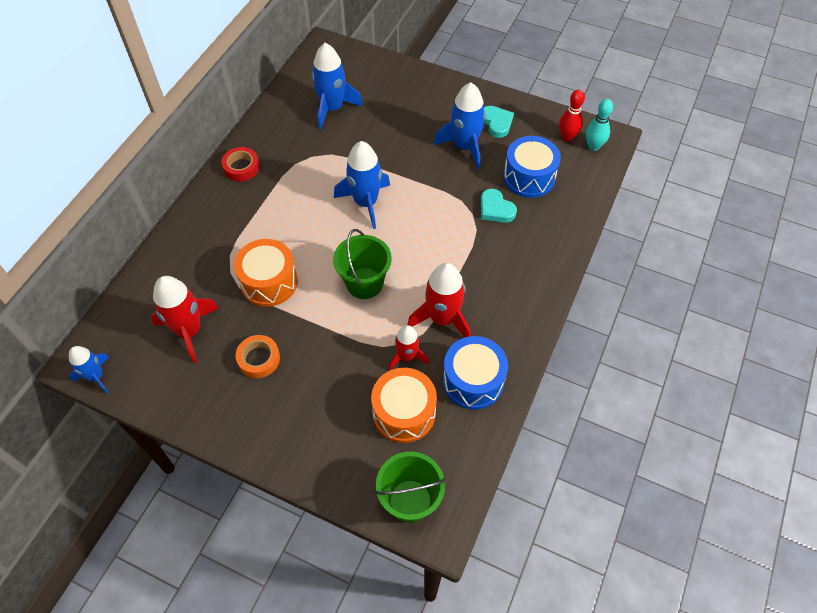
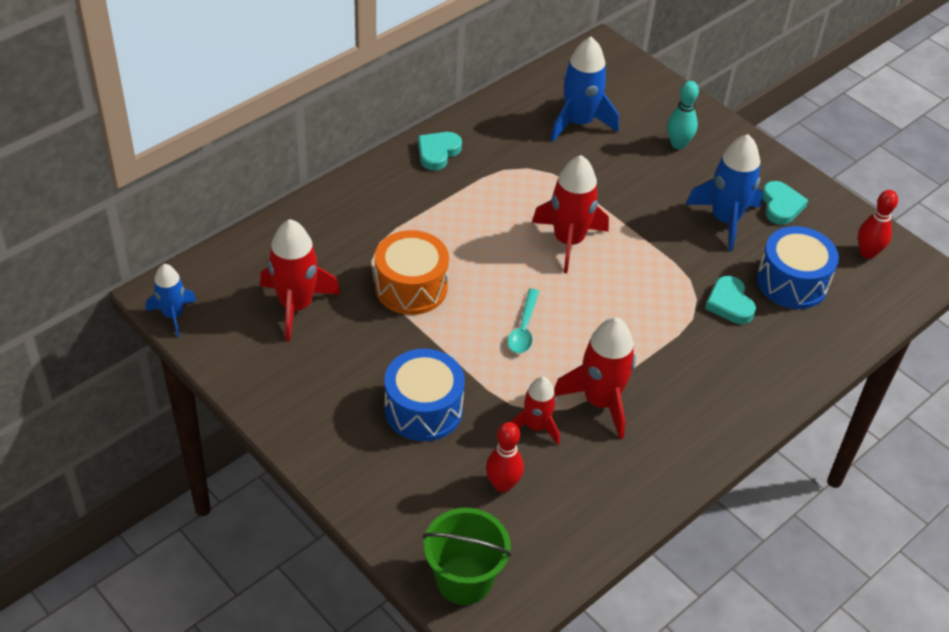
camera: 20 degrees right, 10 degrees down
red tape [222,147,260,181] -> turquoise heart [418,132,462,170]
orange tape [236,335,280,378] -> none
green bucket [333,229,392,299] -> turquoise spoon [508,289,539,353]
blue rocket [334,141,390,229] -> red rocket [532,155,609,273]
orange drum [371,368,437,443] -> red bowling pin [486,422,524,493]
blue drum [443,336,508,410] -> blue drum moved to [384,349,465,441]
turquoise bowling pin [586,99,613,151] -> turquoise bowling pin moved to [667,81,699,149]

